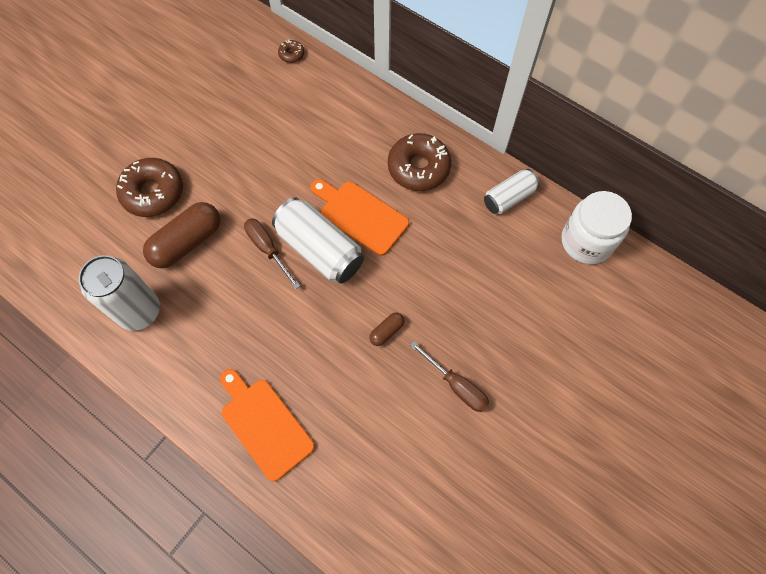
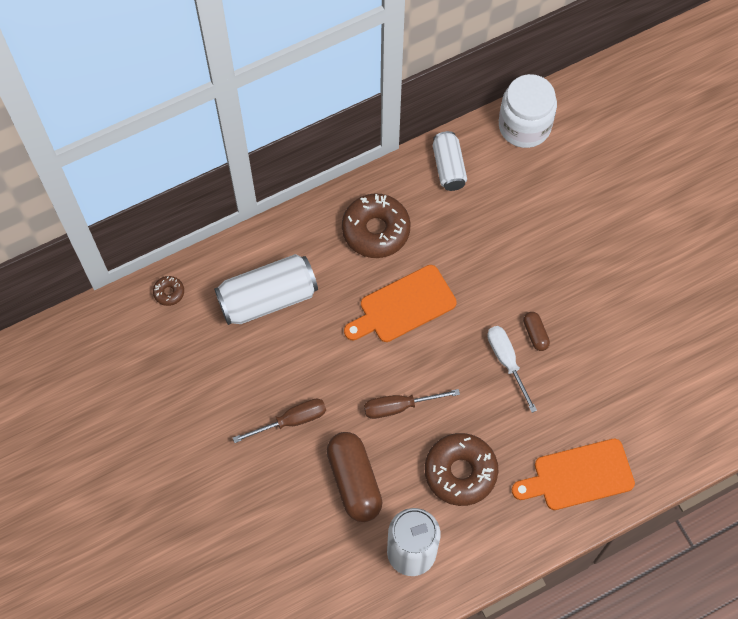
camera: 65 degrees left, 0 degrees up
brown donut [116,158,183,217] -> brown donut moved to [425,433,498,506]
white can [272,197,364,283] -> white can moved to [214,254,318,325]
brown screwdriver [410,341,489,412] -> brown screwdriver moved to [233,398,326,443]
none -> white screwdriver [488,326,537,413]

